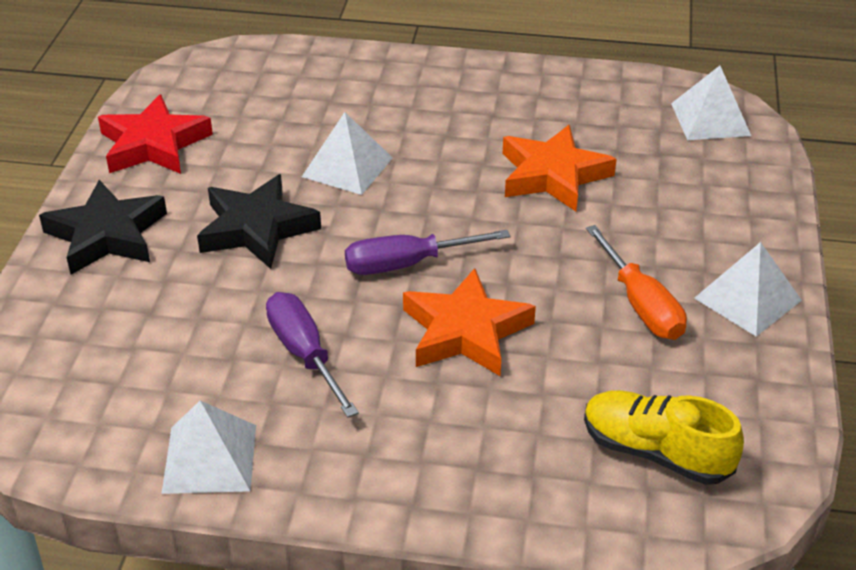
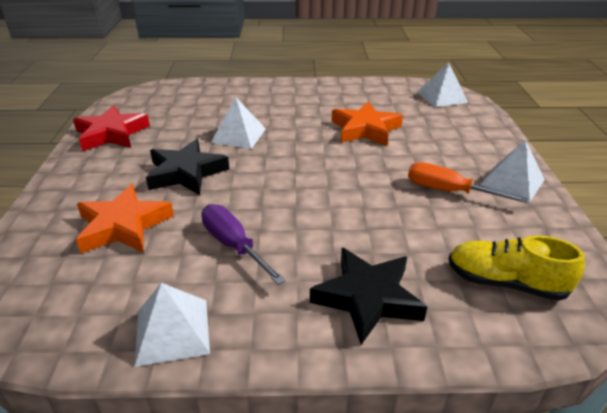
camera: 10 degrees left, 5 degrees down
black star [39,180,167,275] -> black star moved to [310,248,427,345]
purple screwdriver [345,230,510,275] -> none
orange star [403,268,536,376] -> orange star moved to [76,184,174,253]
orange screwdriver [586,225,687,340] -> orange screwdriver turned 150 degrees clockwise [408,162,528,203]

